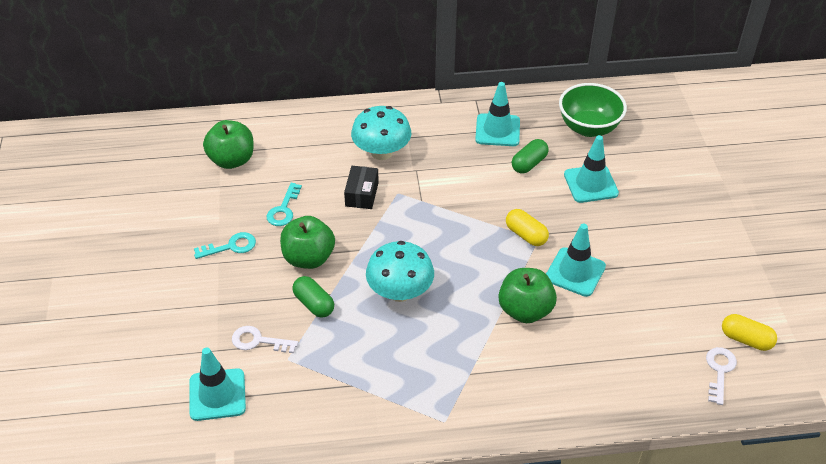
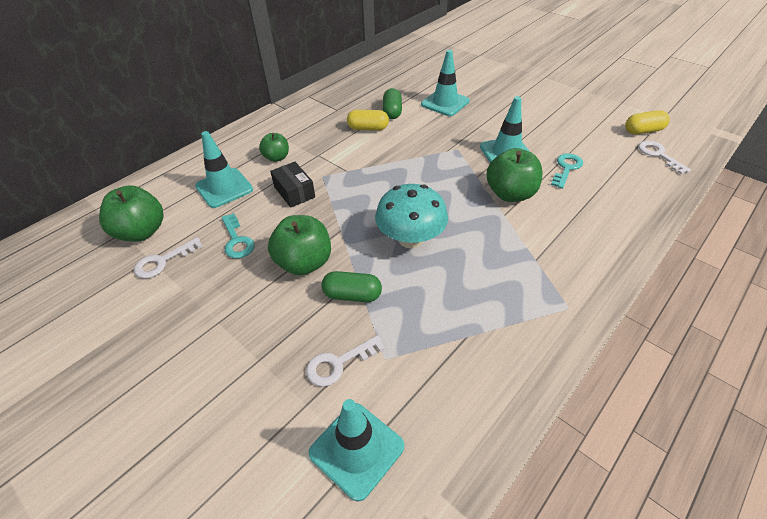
camera: 40 degrees left, 0 degrees up
turquoise key [194,232,256,259] -> turquoise key moved to [551,153,583,189]
turquoise mushroom [351,106,411,160] -> green apple [259,133,289,162]
turquoise traffic cone [475,82,520,146] -> turquoise traffic cone moved to [195,131,253,208]
yellow capsule [506,209,549,246] -> yellow capsule moved to [347,110,389,131]
green bowl [559,83,627,137] -> none
none -> white key [134,237,203,278]

